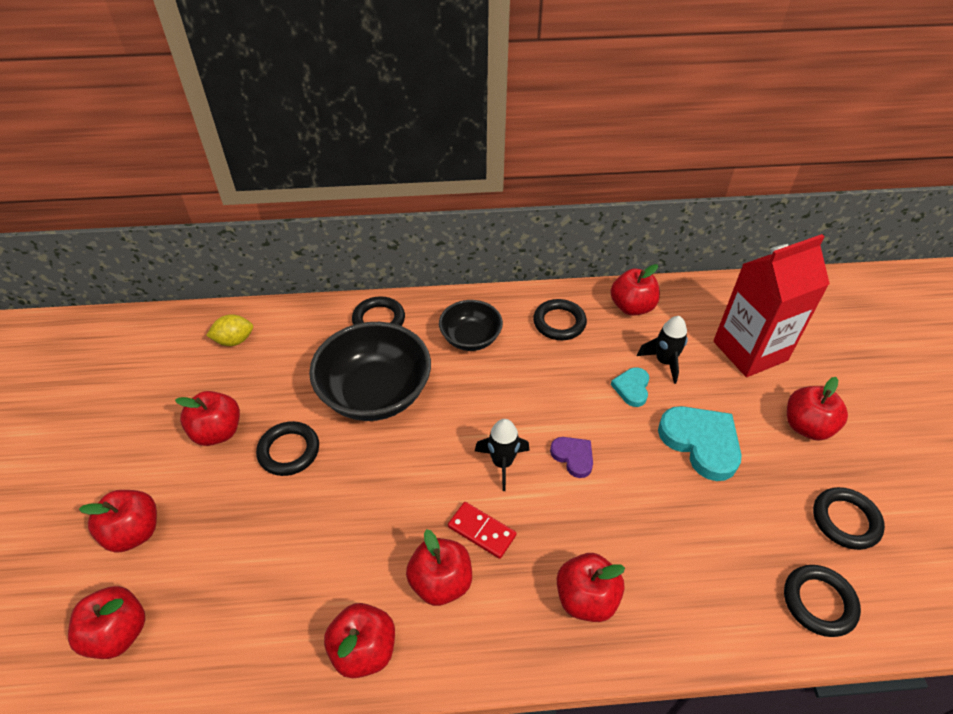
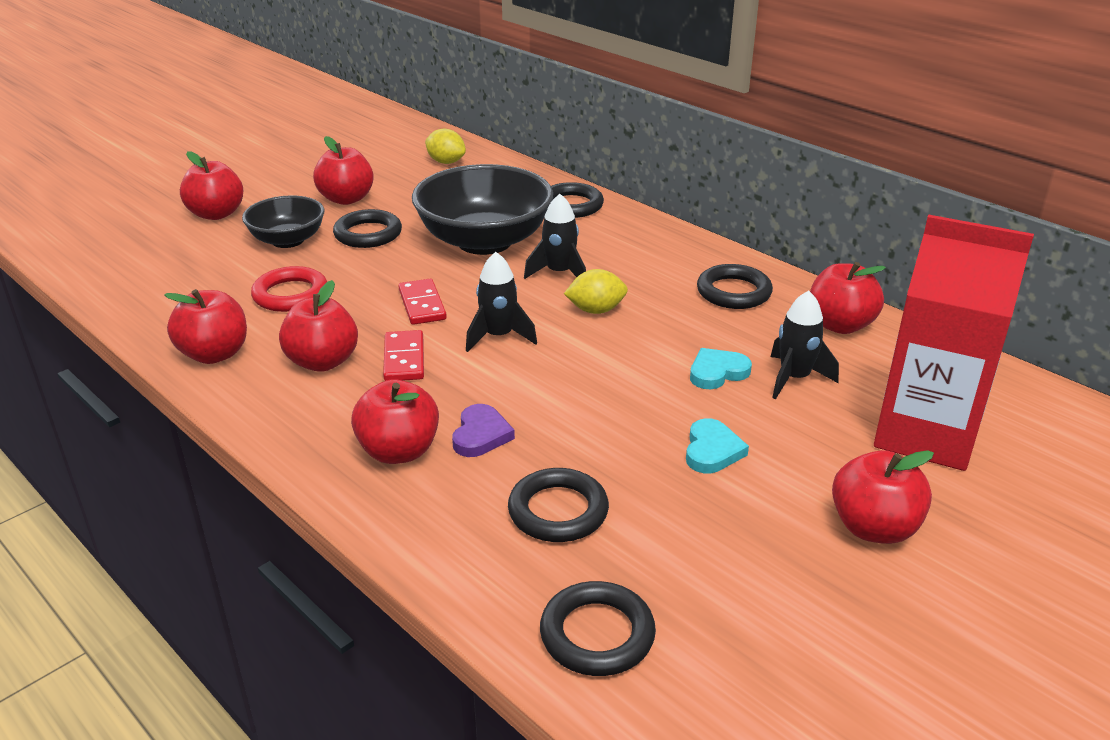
camera: 50 degrees right, 15 degrees down
red apple [68,586,145,659] -> none
black bowl [439,300,503,351] -> black bowl moved to [242,195,325,248]
purple heart [550,437,593,478] -> purple heart moved to [452,404,515,457]
turquoise heart [658,406,742,481] -> turquoise heart [686,418,749,473], size x0.55
black ring [813,487,885,550] -> black ring moved to [508,468,609,542]
none -> red ring [251,266,327,312]
none -> red domino [399,279,447,325]
none -> black rocket [524,194,586,279]
none -> yellow lemon [564,269,628,314]

